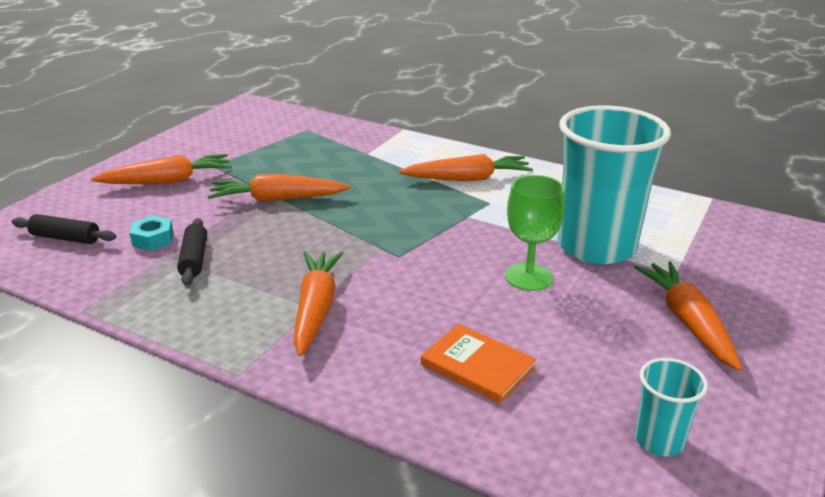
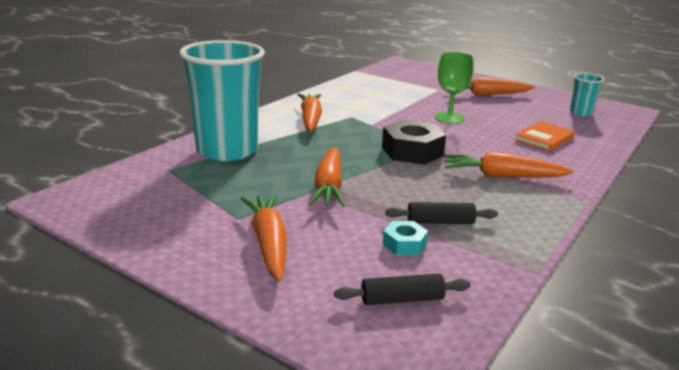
camera: 85 degrees left, 5 degrees down
black rolling pin [11,214,117,244] -> black rolling pin turned 60 degrees clockwise [334,273,471,305]
turquoise cup [558,106,671,264] -> turquoise cup moved to [179,40,265,161]
none -> black nut [382,120,446,165]

